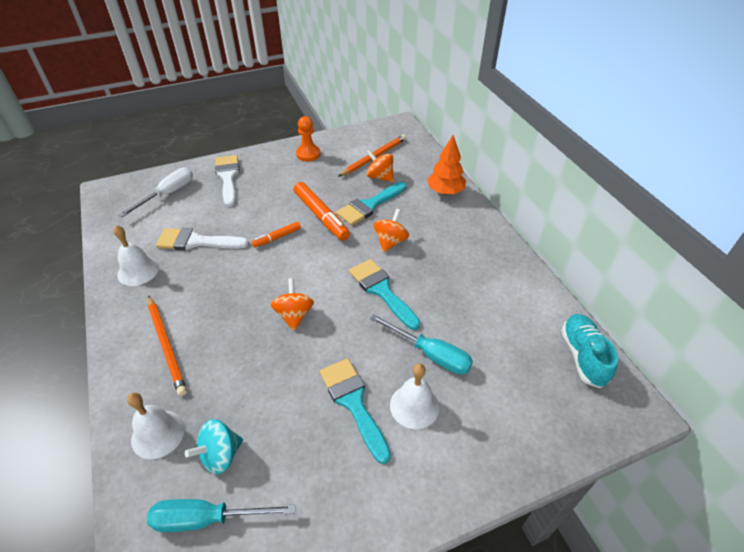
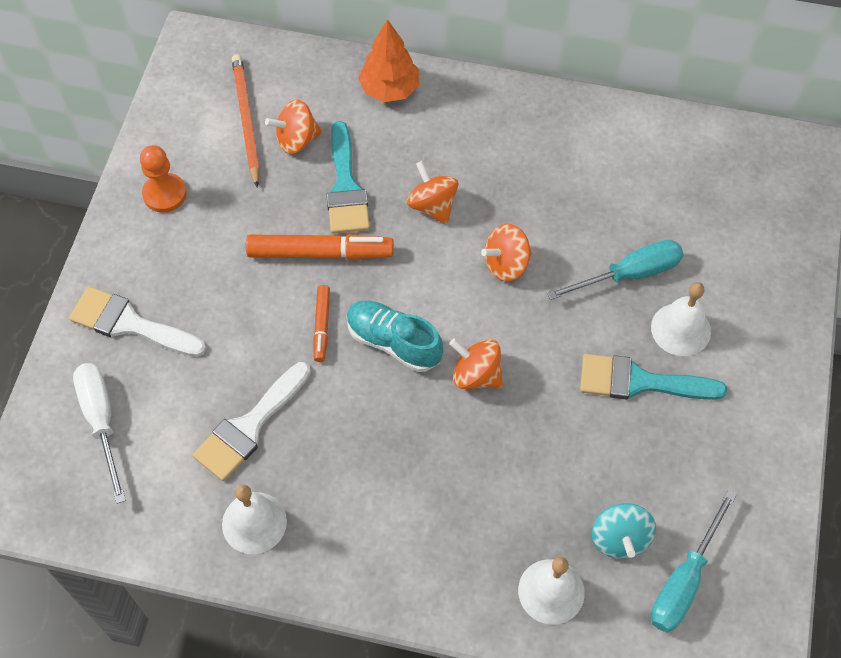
camera: 55 degrees left, 15 degrees up
orange pencil [148,296,187,396] -> none
turquoise brush [349,259,420,330] -> orange spinning top [481,224,532,282]
turquoise shoe [561,314,618,388] -> turquoise shoe moved to [347,301,443,372]

